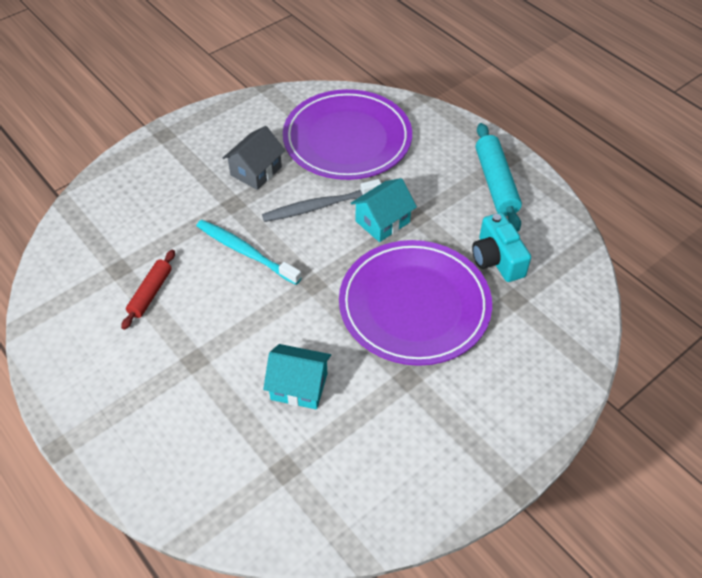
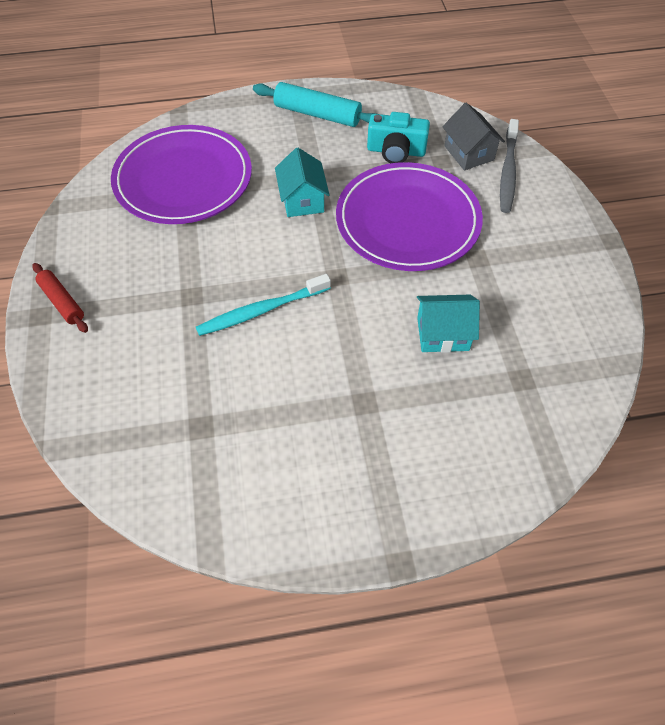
camera: 60 degrees left, 5 degrees up
red rolling pin [121,250,175,330] -> red rolling pin moved to [32,263,88,333]
grey house [223,126,285,190] -> grey house moved to [442,103,505,170]
grey toothbrush [262,179,381,222] -> grey toothbrush moved to [500,119,519,213]
turquoise house [263,344,331,409] -> turquoise house turned 45 degrees clockwise [417,295,480,353]

